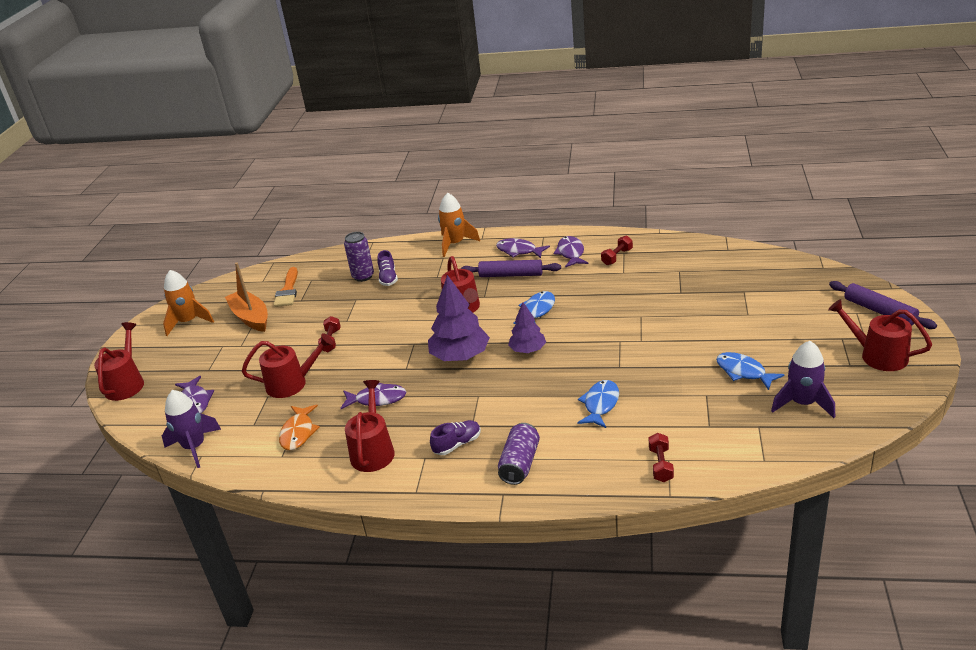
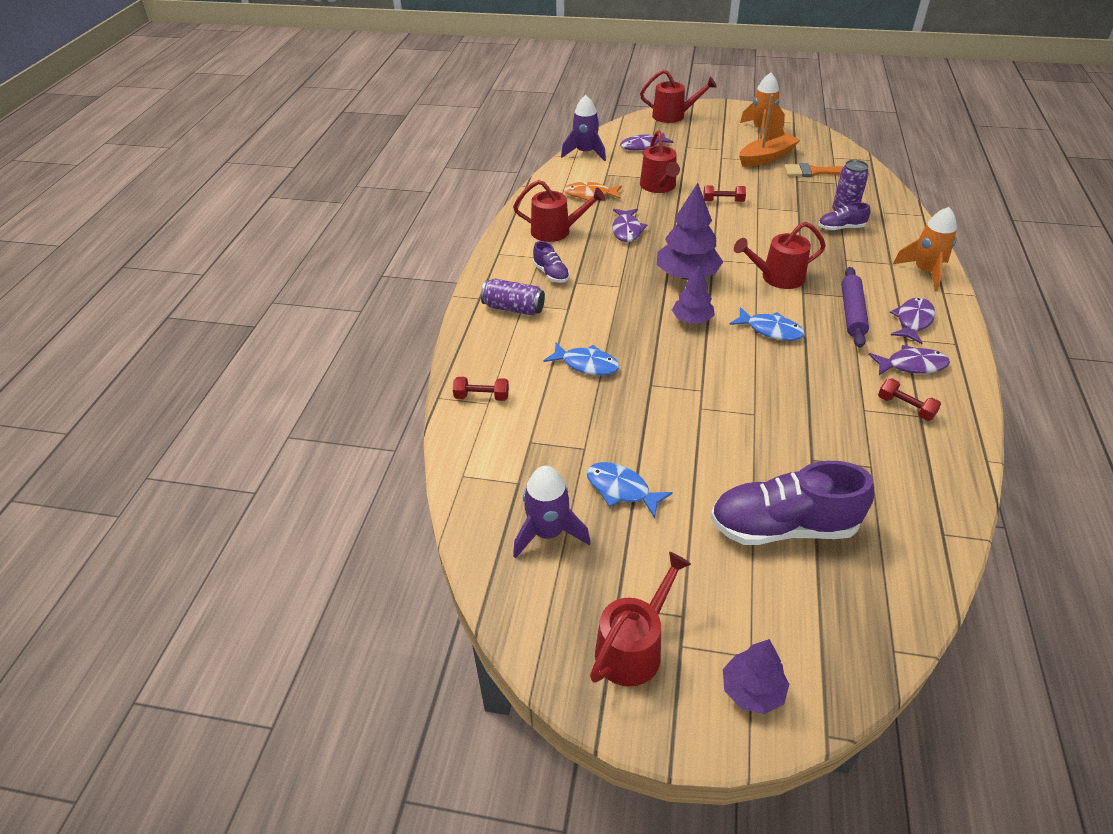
camera: 90 degrees right, 10 degrees up
blue fish [716,352,785,390] -> blue fish turned 105 degrees counterclockwise [586,462,673,518]
purple rolling pin [829,281,937,329] -> purple tree [723,639,789,714]
none -> purple shoe [711,461,874,545]

